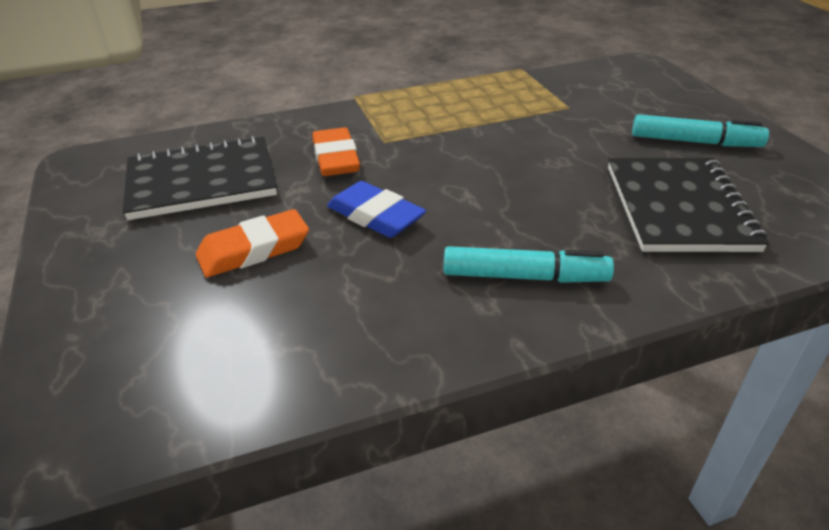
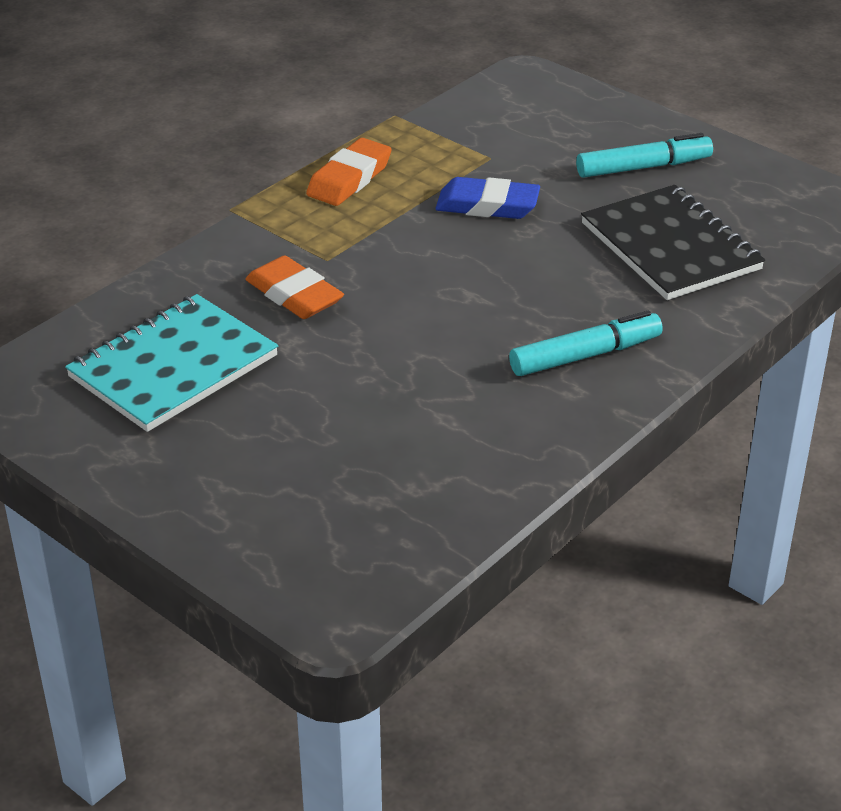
camera: 30 degrees left, 0 degrees up
black notebook [123,135,277,220] -> turquoise notebook [65,294,278,432]
orange eraser [196,209,309,277] -> orange eraser moved to [306,138,392,206]
blue eraser [327,181,426,238] -> blue eraser moved to [435,177,540,219]

